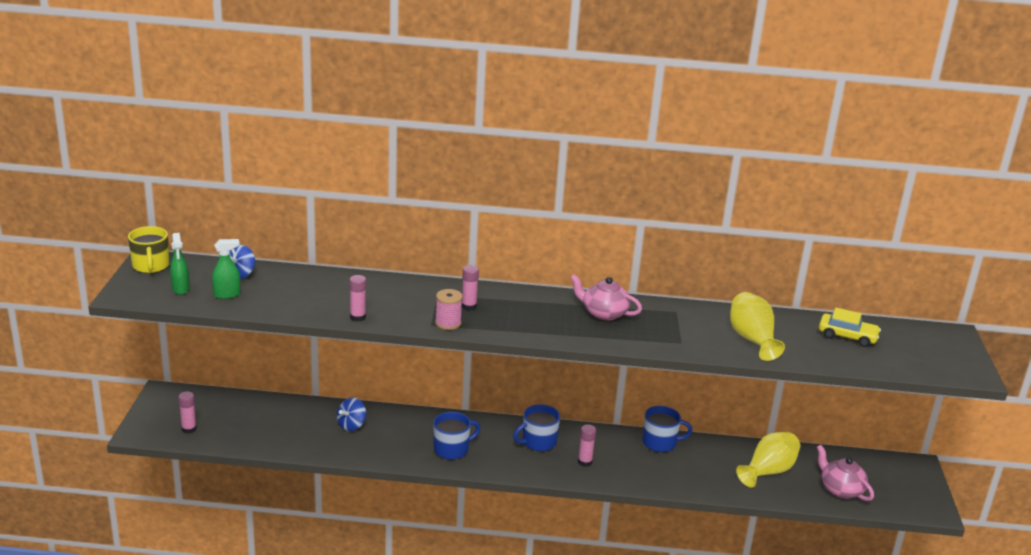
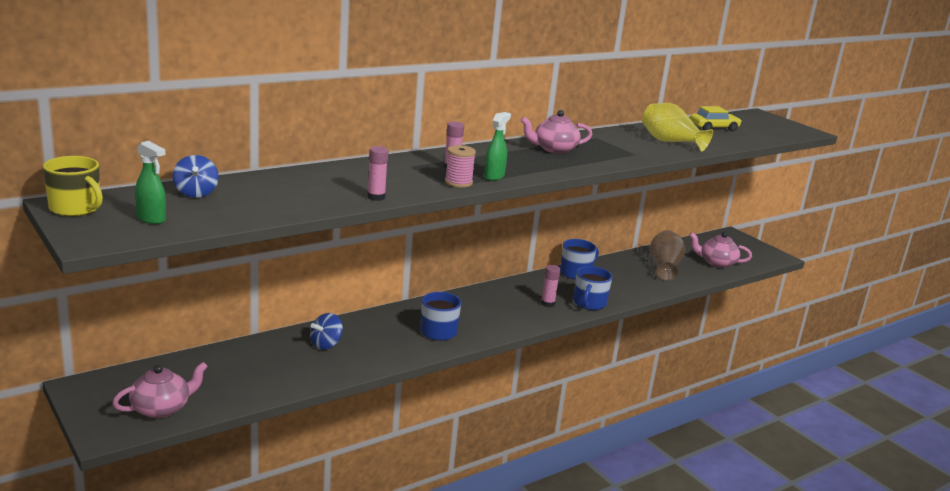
camera: 40 degrees left, 5 degrees down
pink glue stick [178,391,197,434] -> pink teapot [112,362,208,418]
green spray bottle [212,239,240,299] -> green spray bottle moved to [484,112,511,181]
blue spinning top [337,398,366,431] -> blue spinning top turned 45 degrees clockwise [310,313,343,350]
blue mug [513,404,560,451] -> blue mug moved to [573,266,612,310]
yellow vase [736,432,800,488] -> brown vase [650,230,685,281]

